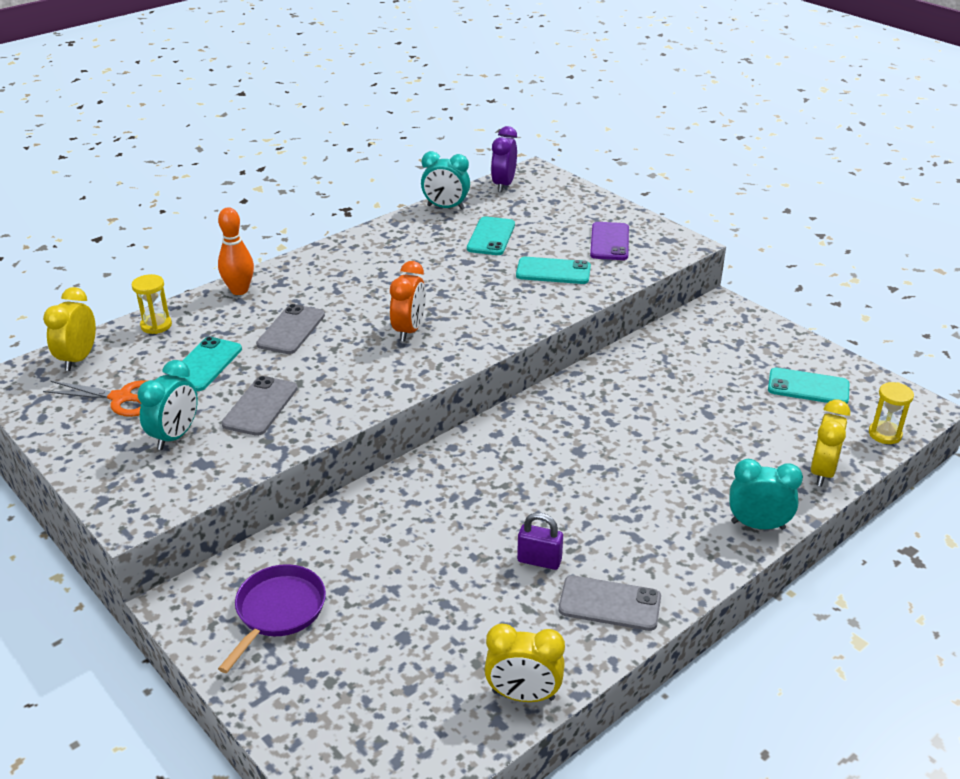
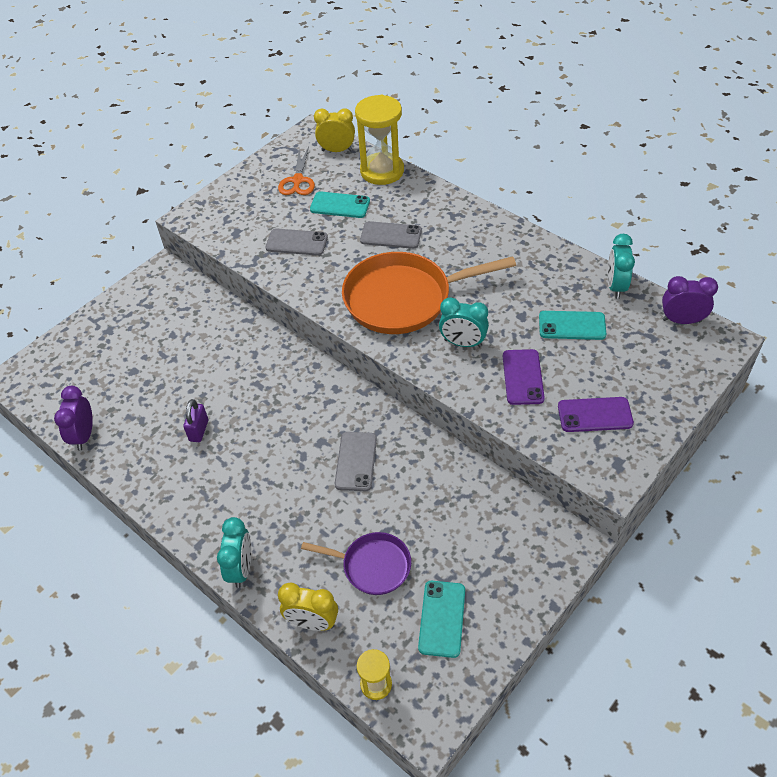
camera: 85 degrees right, 15 degrees up
yellow hourglass [131,274,172,334] -> yellow hourglass [355,95,404,185], size x2.04
turquoise clock [137,360,198,450] -> turquoise clock moved to [439,297,489,347]
orange bowling pin [218,207,254,295] -> none
purple pan [218,564,326,673] -> purple pan moved to [301,532,411,595]
orange clock [390,261,426,342] -> orange pan [342,252,516,334]
yellow clock [484,624,565,702] -> purple clock [54,386,93,451]
turquoise phone [516,257,591,284] -> purple phone [503,349,545,405]
grey phone [559,575,661,631] -> grey phone moved to [335,432,377,491]

